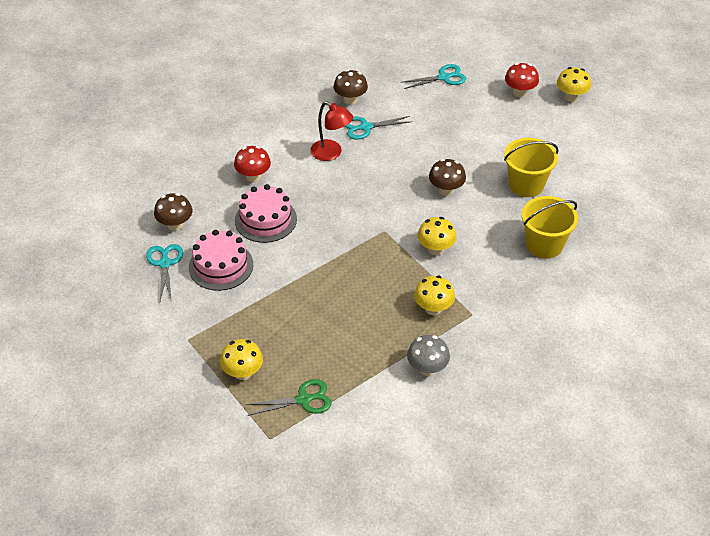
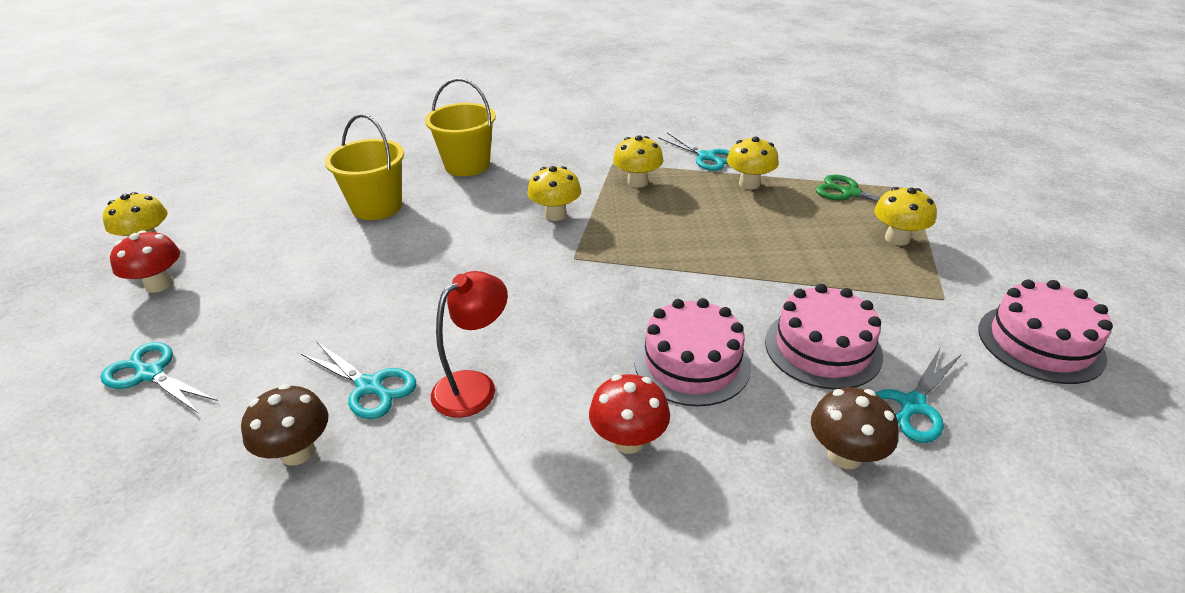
camera: 130 degrees left, 10 degrees down
red lamp [310,101,354,161] -> red lamp turned 45 degrees clockwise [431,271,508,418]
grey mushroom [407,335,450,376] -> turquoise scissors [658,132,730,171]
brown mushroom [429,159,466,196] -> none
none -> yellow mushroom [727,137,779,189]
none -> pink cake [978,279,1113,384]

